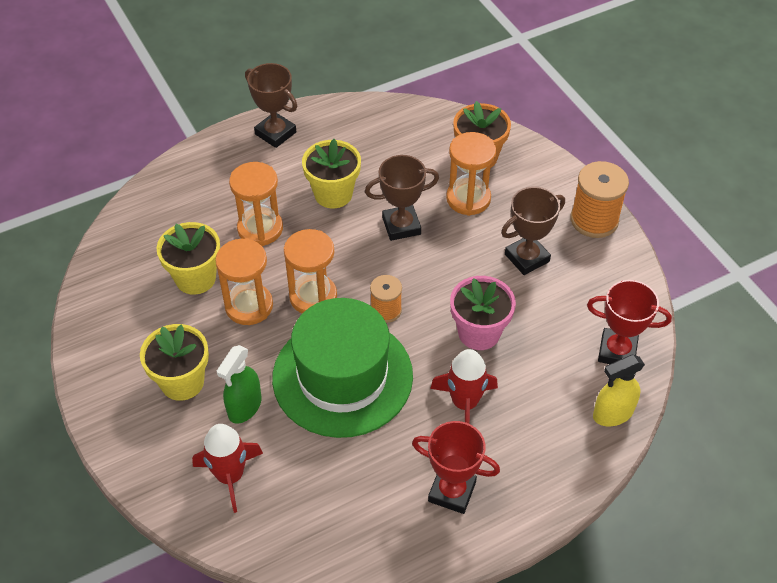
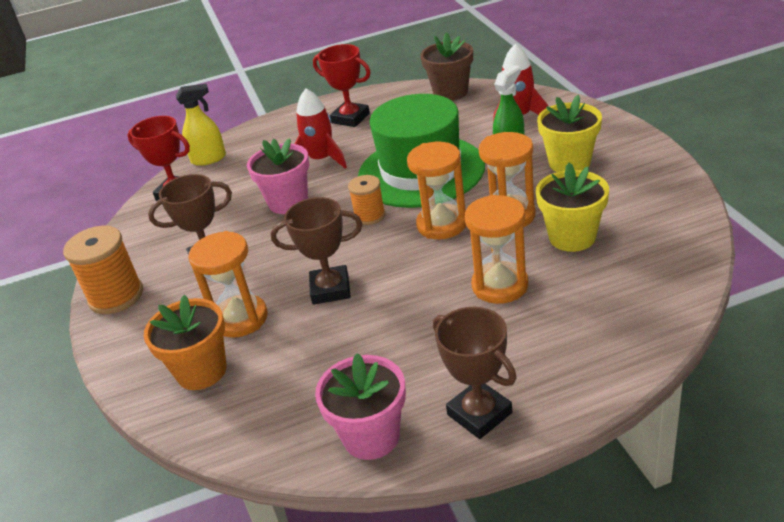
camera: 165 degrees left, 15 degrees down
yellow flower pot [302,139,361,209] -> none
none -> pink flower pot [315,353,406,460]
none -> brown flower pot [420,32,473,101]

